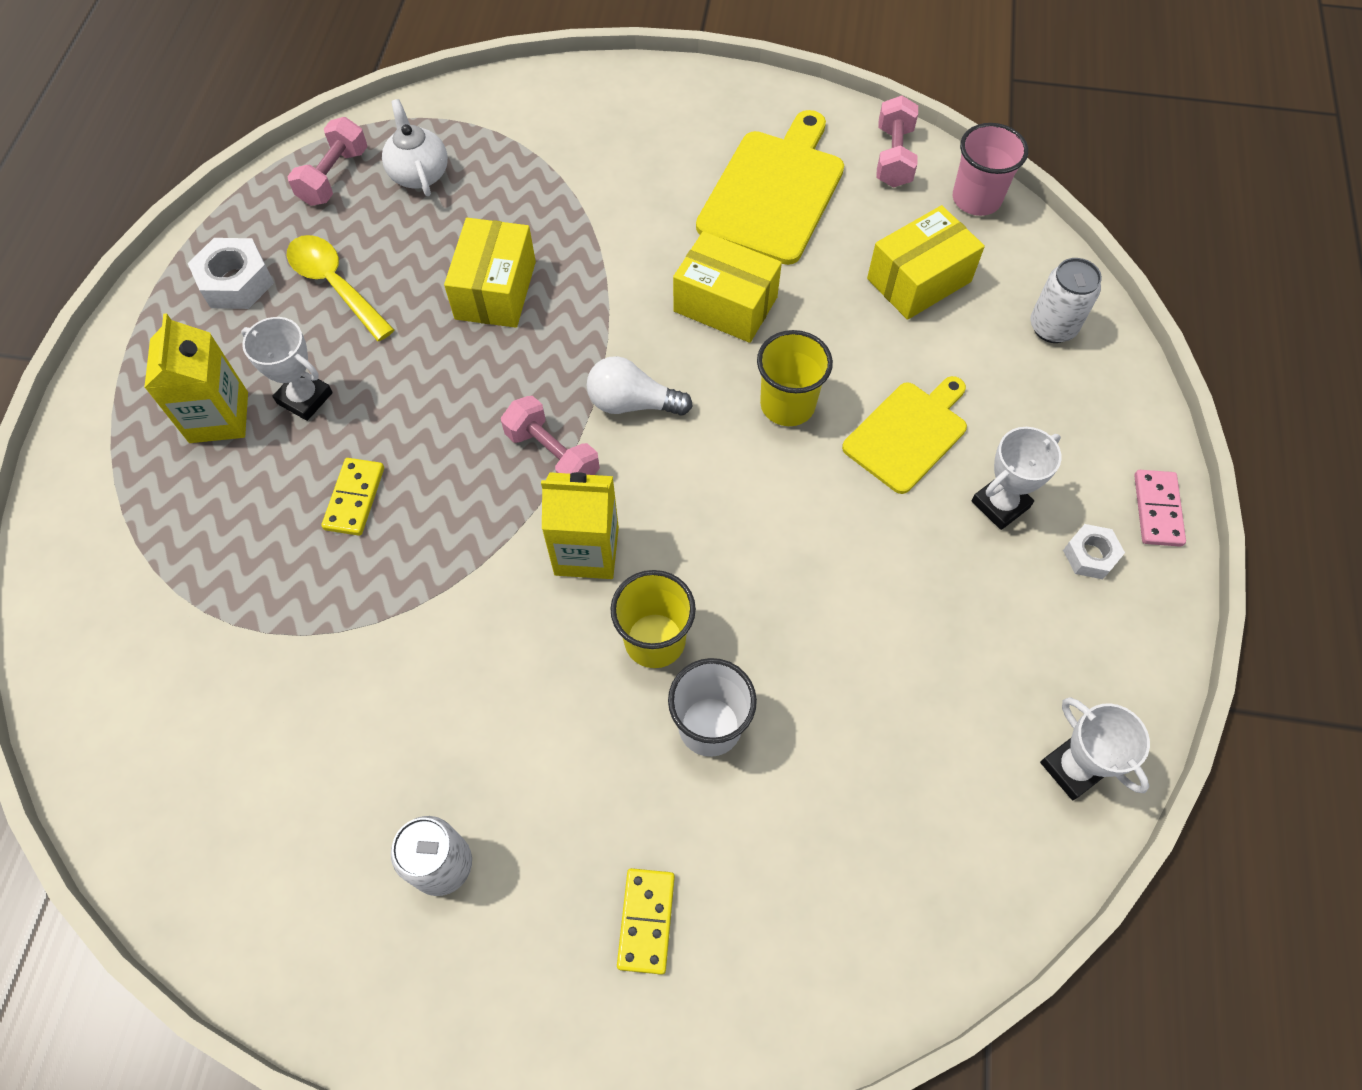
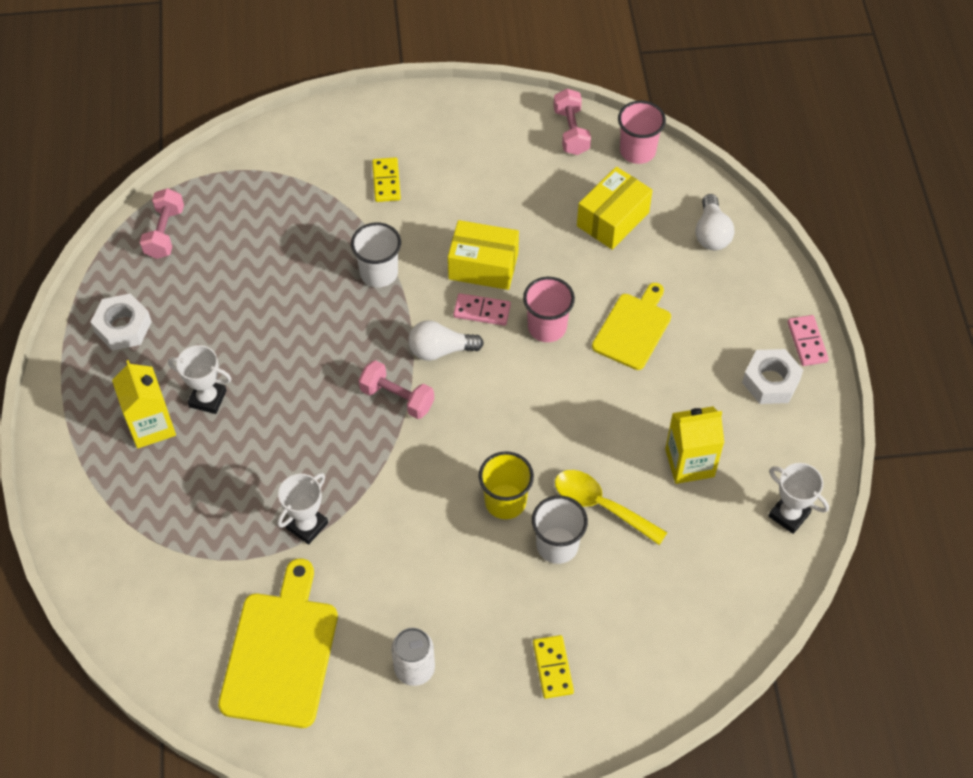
camera: 15 degrees left, 5 degrees down
yellow spoon [287,235,395,341] -> yellow spoon moved to [555,470,668,545]
yellow domino [321,458,384,536] -> yellow domino moved to [372,157,401,202]
white teapot [382,99,448,196] -> none
yellow box [444,218,536,328] -> none
yellow carton [541,472,619,579] -> yellow carton moved to [665,406,724,484]
yellow cutting board [696,110,844,265] -> yellow cutting board moved to [218,559,338,728]
yellow cup [757,330,833,426] -> pink cup [523,277,575,342]
white trophy [972,427,1062,530] -> white trophy moved to [277,473,328,545]
white can [1030,258,1102,343] -> white light bulb [696,194,734,250]
white nut [1063,524,1125,579] -> white nut [742,349,803,404], size x1.59
none -> white cup [351,223,401,287]
none -> pink domino [453,293,511,326]

